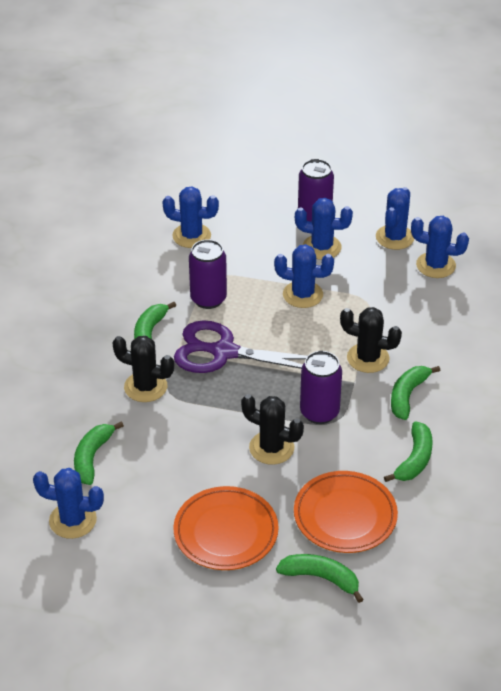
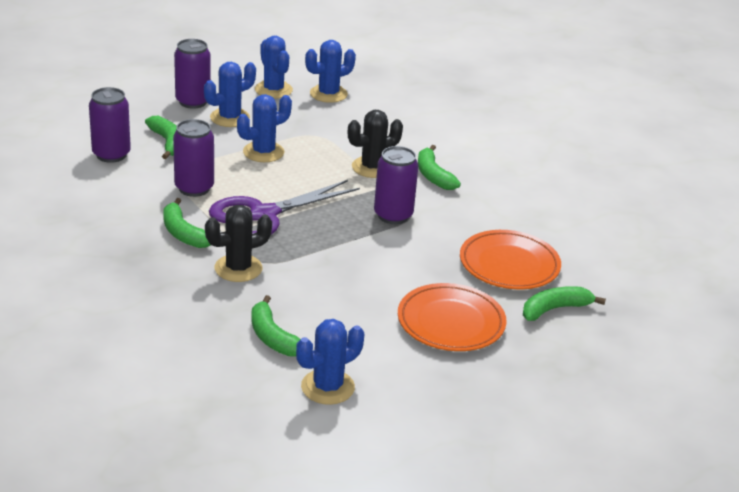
camera: 50 degrees left, 10 degrees down
blue cactus [163,187,219,248] -> purple can [89,87,131,163]
black cactus [241,394,304,465] -> none
green banana [384,421,433,482] -> green banana moved to [145,116,177,159]

